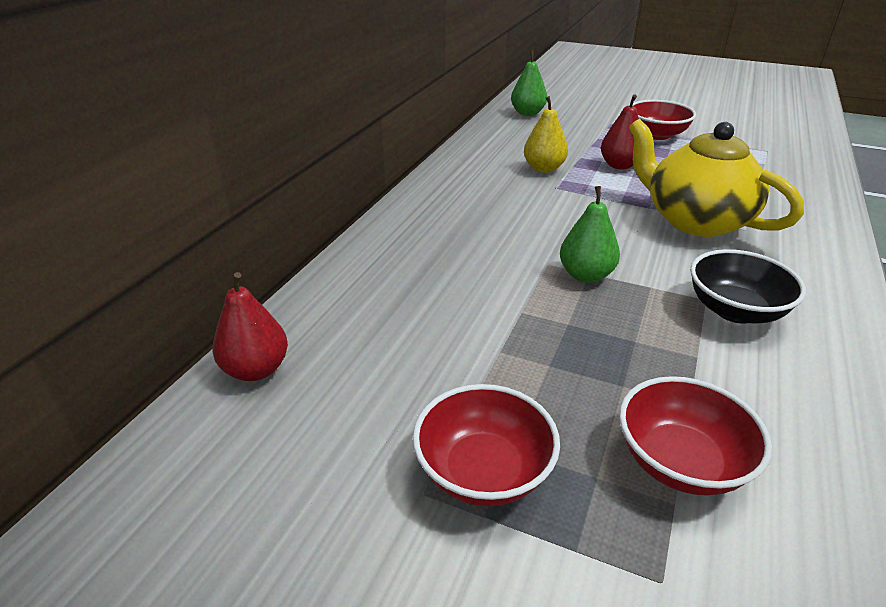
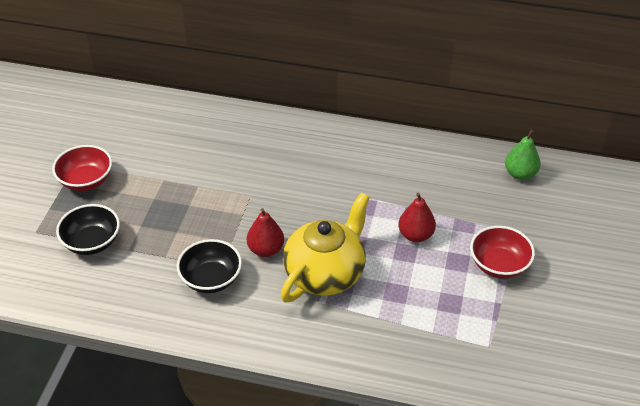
camera: 80 degrees right, 10 degrees up
red pear [212,272,288,381] -> red pear moved to [247,208,284,257]
yellow pear [524,96,568,173] -> none
green pear [560,186,620,283] -> none
red bowl [619,376,772,496] -> black bowl [56,204,120,255]

